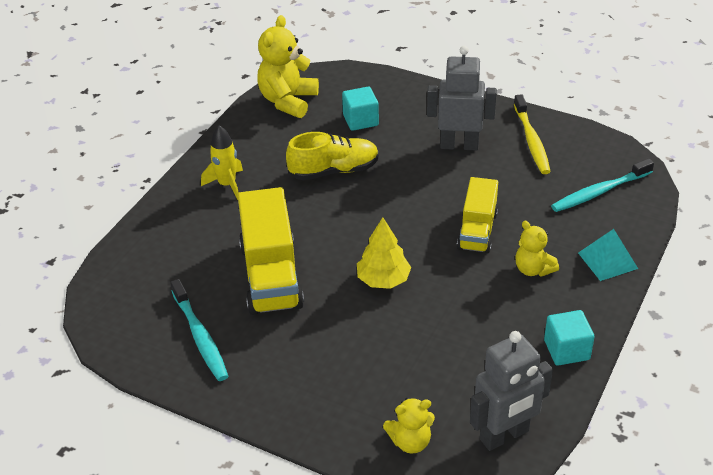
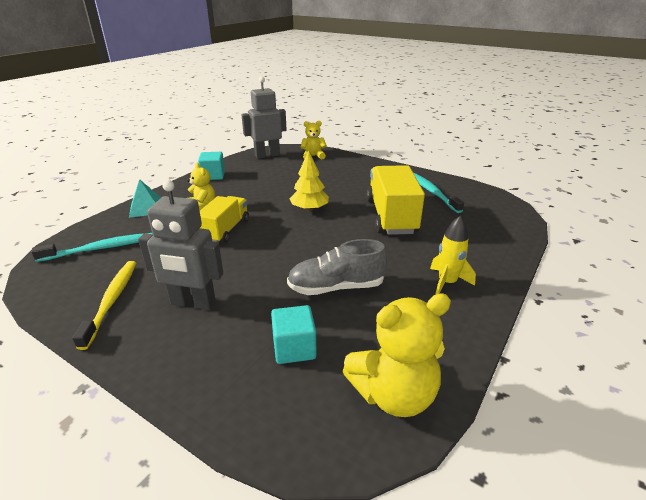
camera: 175 degrees left, 10 degrees down
yellow teddy bear [257,15,319,118] -> yellow teddy bear turned 45 degrees clockwise [342,293,451,417]
yellow shoe [286,132,379,180] -> grey shoe [287,239,388,295]

